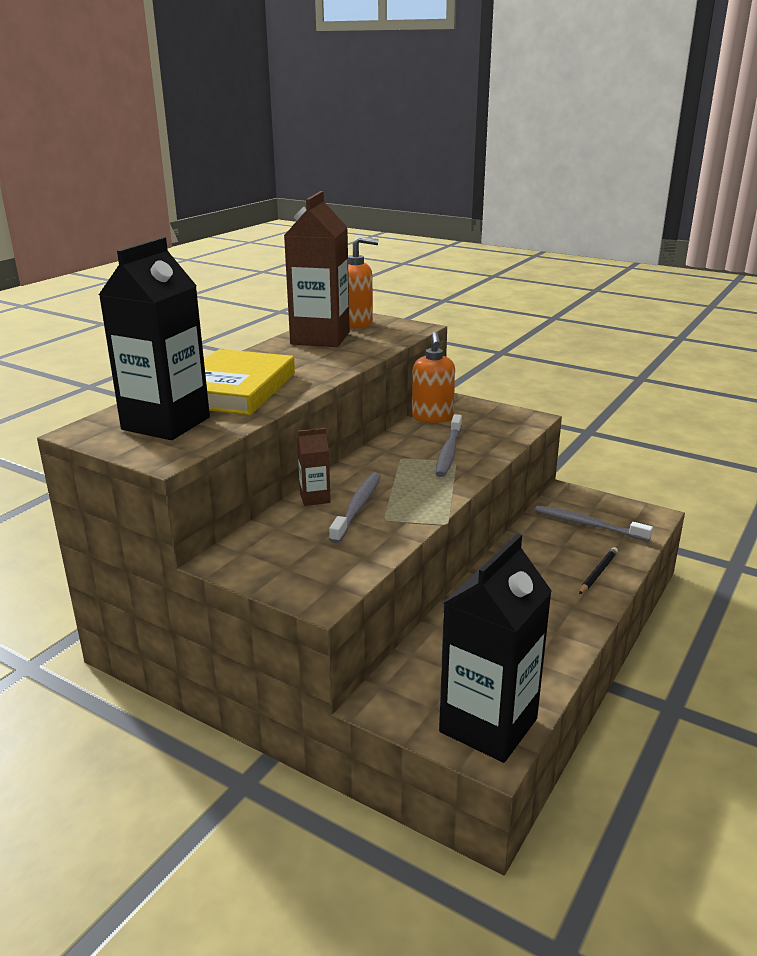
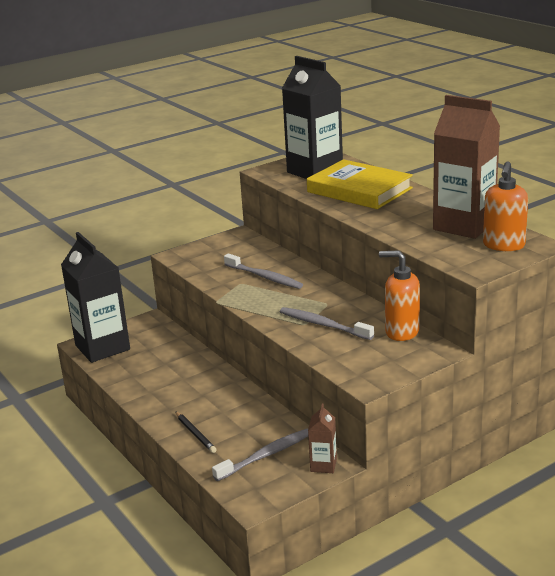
camera: 115 degrees right, 0 degrees up
brown carton [297,428,331,506] -> brown carton moved to [308,404,337,473]

